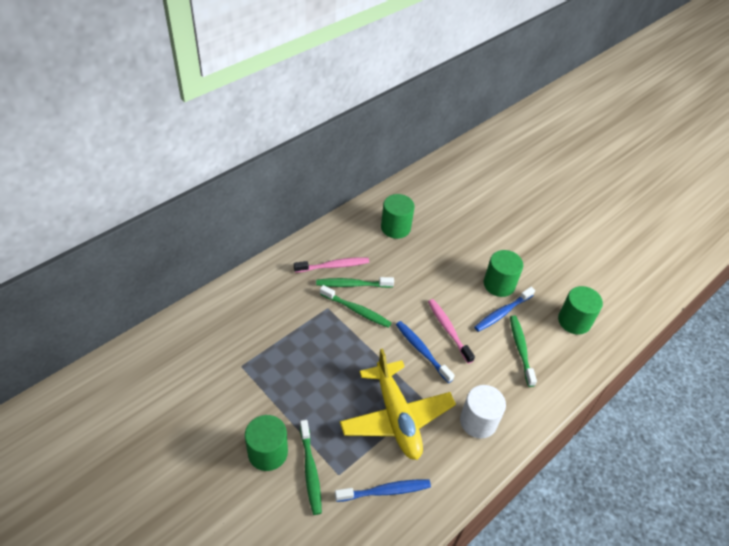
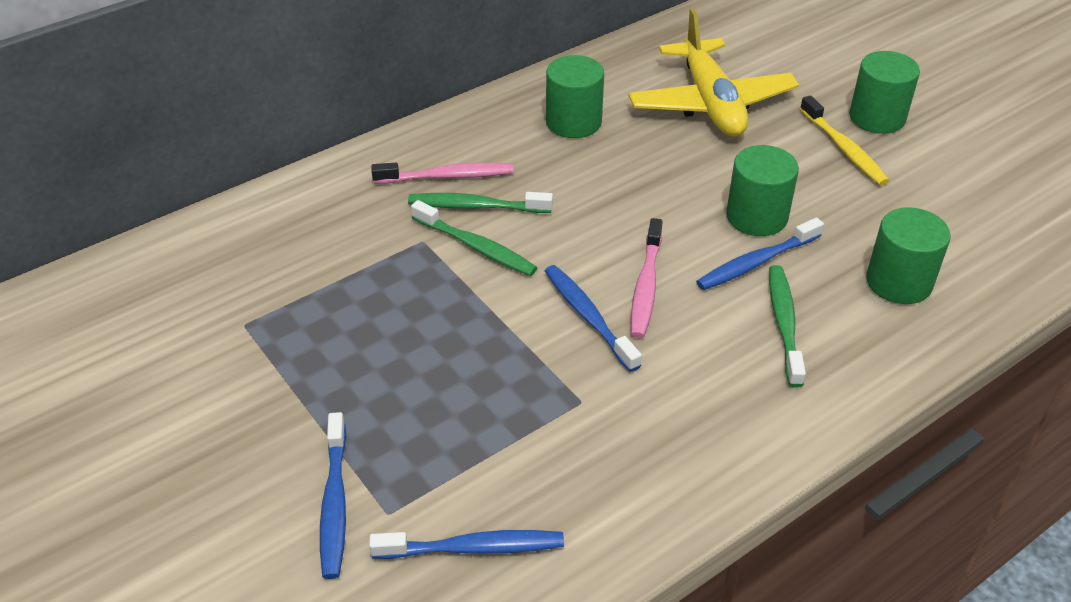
camera: 10 degrees right, 5 degrees down
green cylinder [245,415,288,471] -> green cylinder moved to [849,51,920,134]
green toothbrush [300,420,322,515] -> blue toothbrush [320,412,346,579]
yellow plane [340,348,456,460] -> yellow plane moved to [628,8,799,137]
pink toothbrush [428,299,475,364] -> pink toothbrush turned 150 degrees counterclockwise [630,218,663,338]
white cylinder [460,385,506,439] -> none
none -> yellow toothbrush [800,95,889,185]

